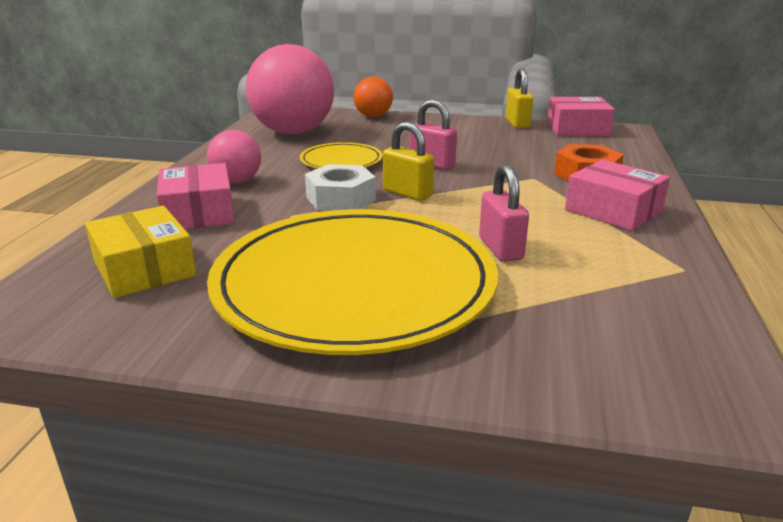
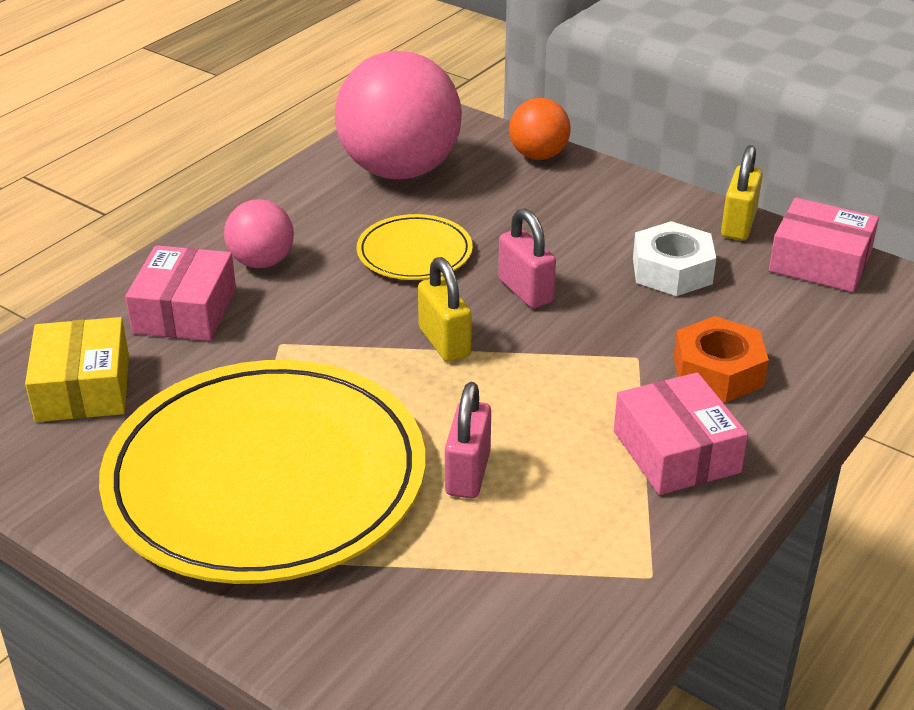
camera: 25 degrees right, 10 degrees up
white nut [305,164,376,211] -> white nut moved to [633,221,716,296]

